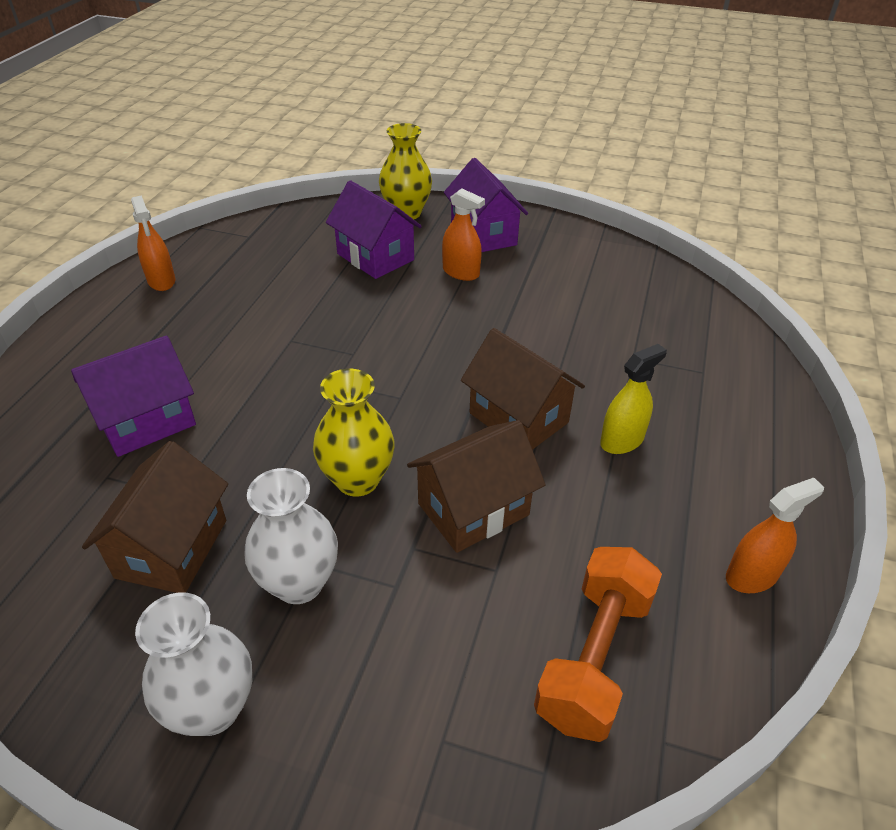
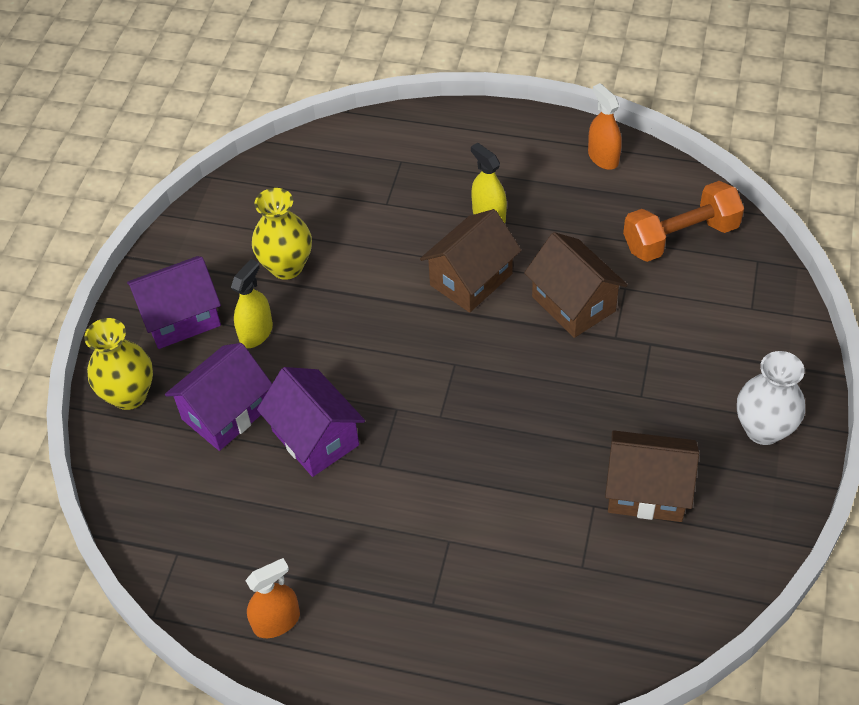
camera: 90 degrees left, 10 degrees up
purple house [71,336,196,457] -> purple house moved to [257,367,365,477]
white vase [244,468,338,604] -> none
yellow vase [313,369,394,497] -> yellow vase moved to [252,188,312,280]
orange spray bottle [442,188,485,281] -> yellow spray bottle [231,259,273,348]
orange dumbbell [534,547,662,742] -> orange dumbbell turned 45 degrees counterclockwise [623,181,744,262]

